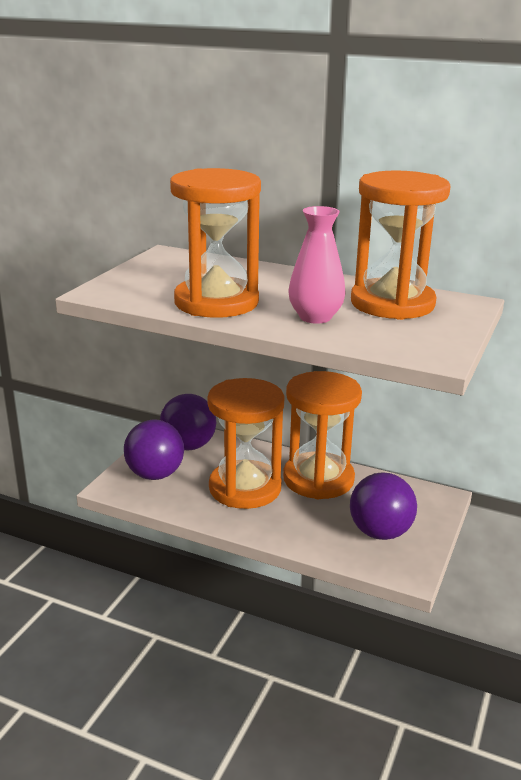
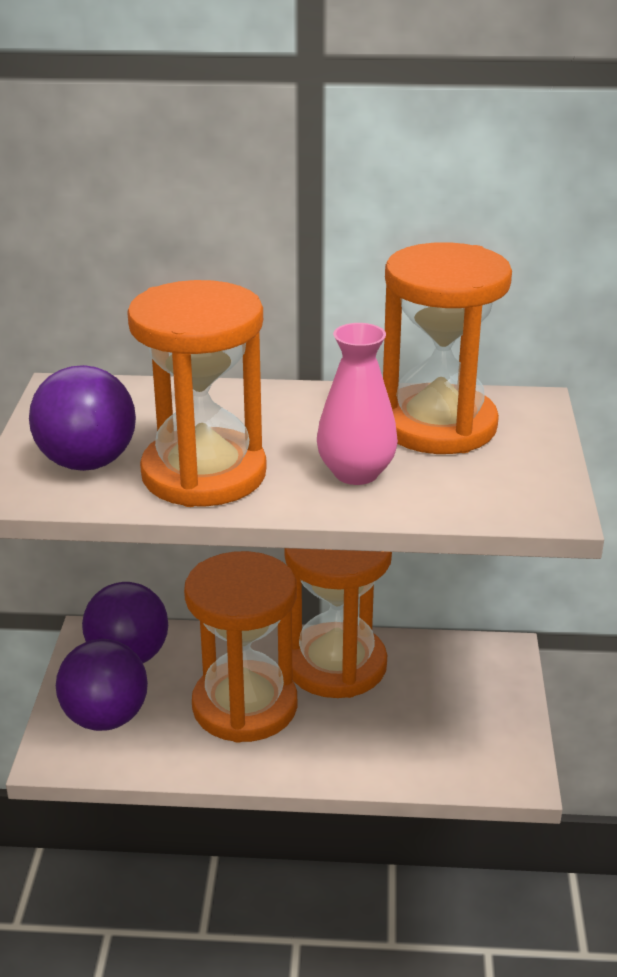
camera: 20 degrees left, 5 degrees up
purple ball [350,472,417,540] -> purple ball moved to [29,365,136,471]

